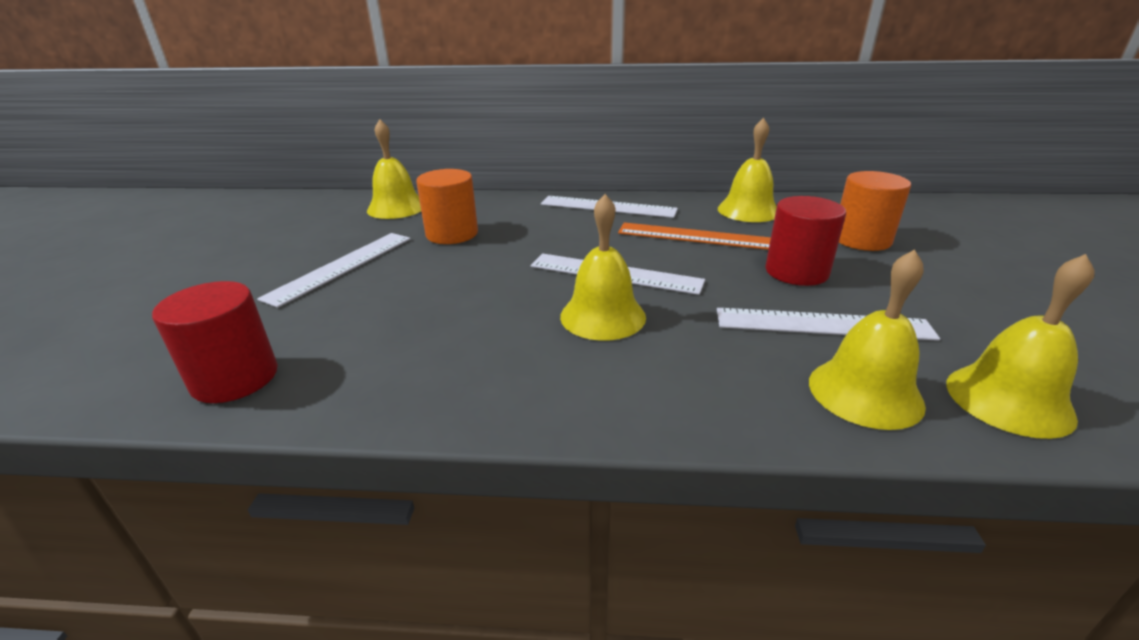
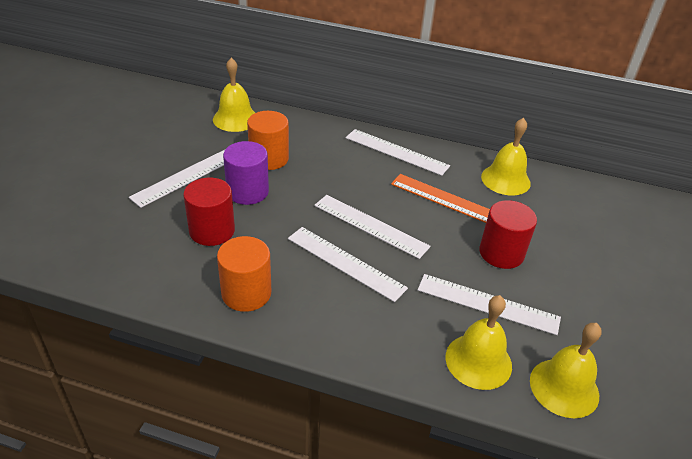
camera: 10 degrees right, 10 degrees up
red cylinder [152,281,278,403] -> red cylinder moved to [183,178,235,246]
yellow bell [560,194,646,341] -> white ruler [288,227,408,302]
orange cylinder [839,171,911,251] -> orange cylinder moved to [217,236,271,312]
none -> purple cylinder [223,141,269,205]

